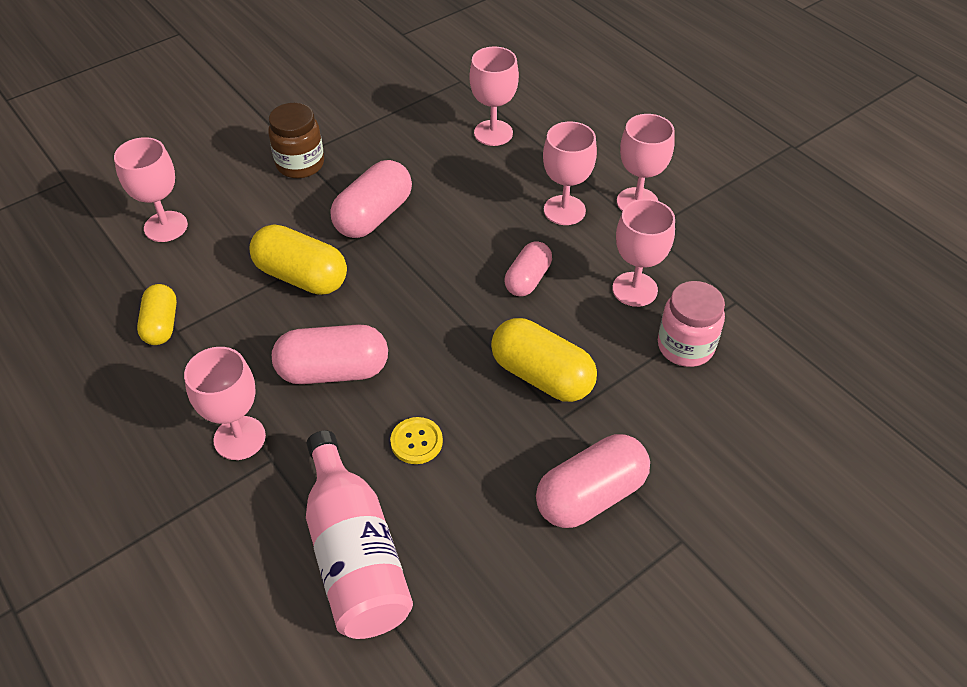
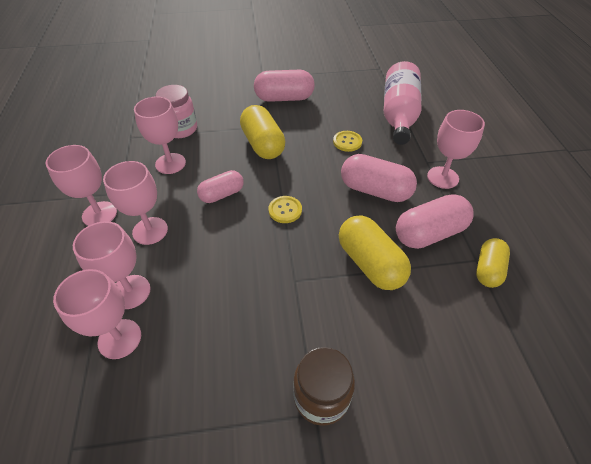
camera: 150 degrees left, 0 degrees up
pink goblet [114,137,188,242] -> pink goblet moved to [73,221,150,309]
pink capsule [330,160,412,238] -> pink capsule moved to [396,194,474,249]
none -> yellow button [268,196,302,223]

